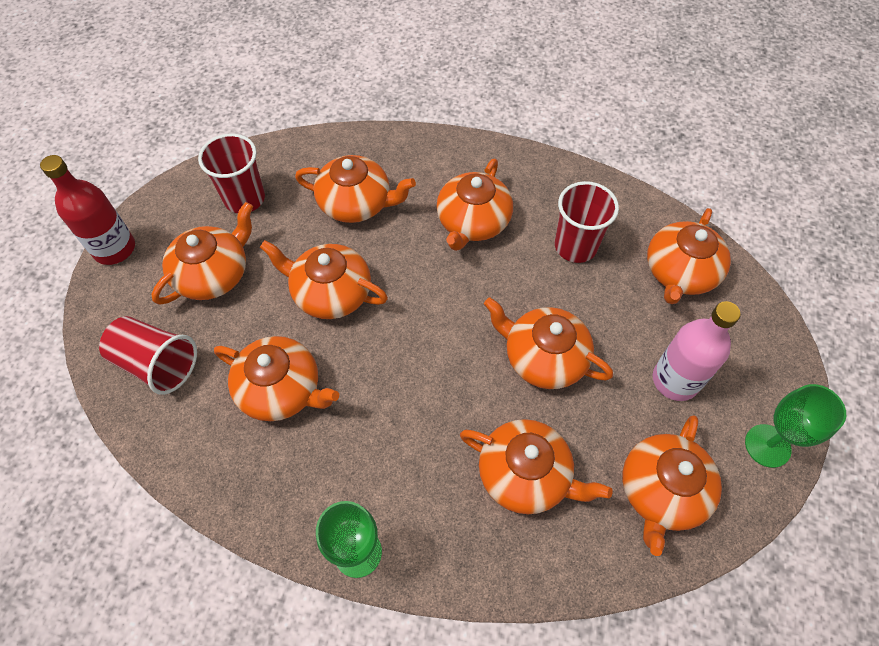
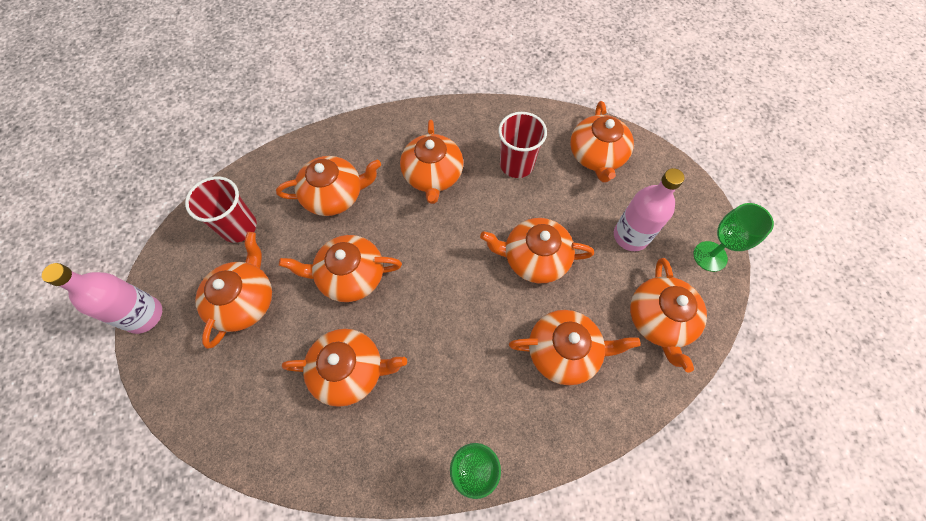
camera: 25 degrees left, 5 degrees up
red bottle [40,155,135,265] -> pink bottle [42,263,162,334]
red cup [99,316,197,395] -> none

